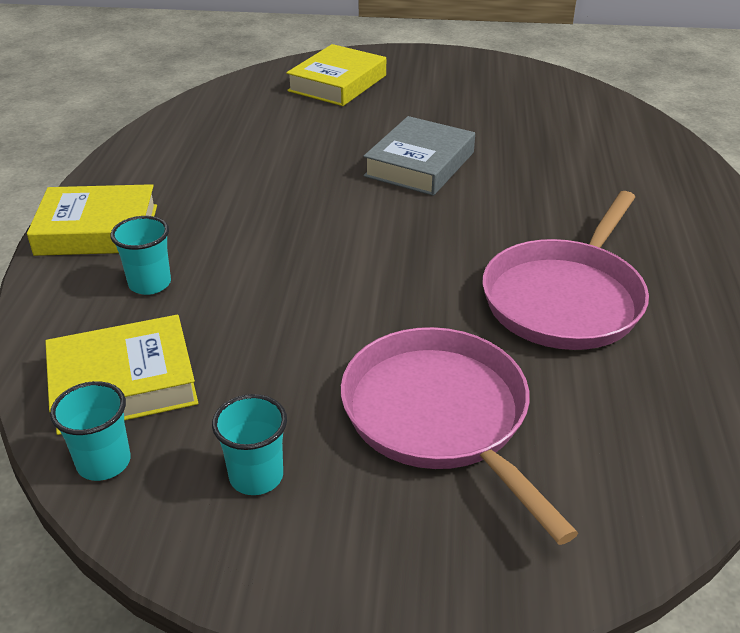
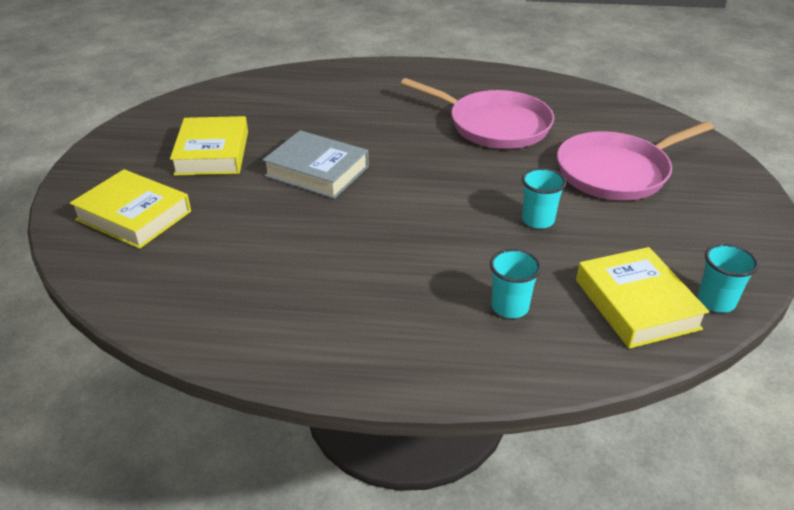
camera: 90 degrees left, 0 degrees up
yellow book [27,184,157,256] -> yellow book moved to [170,116,248,176]
turquoise cup [212,394,287,495] -> turquoise cup moved to [522,168,566,229]

